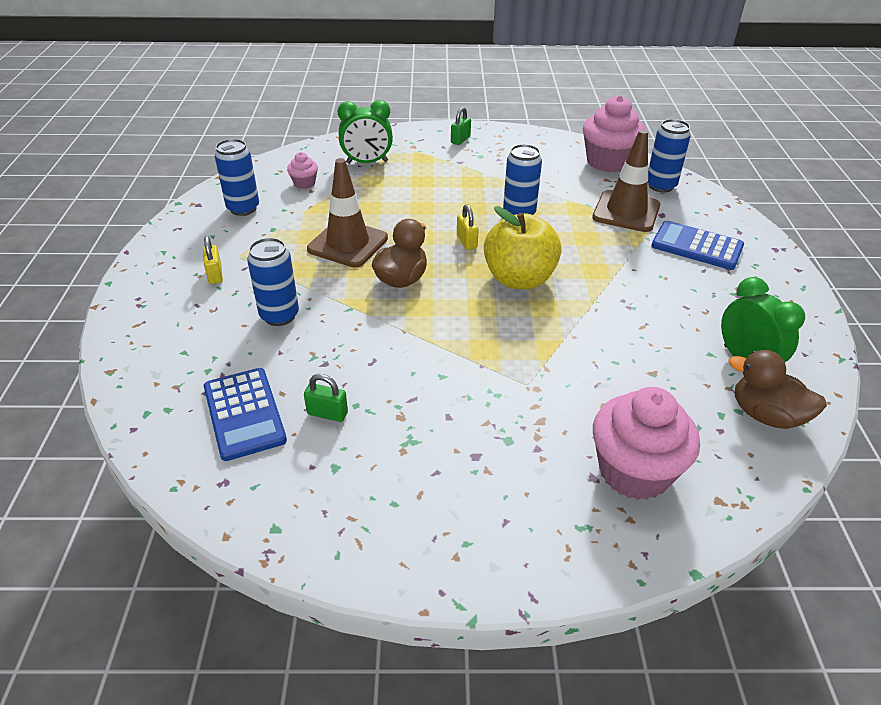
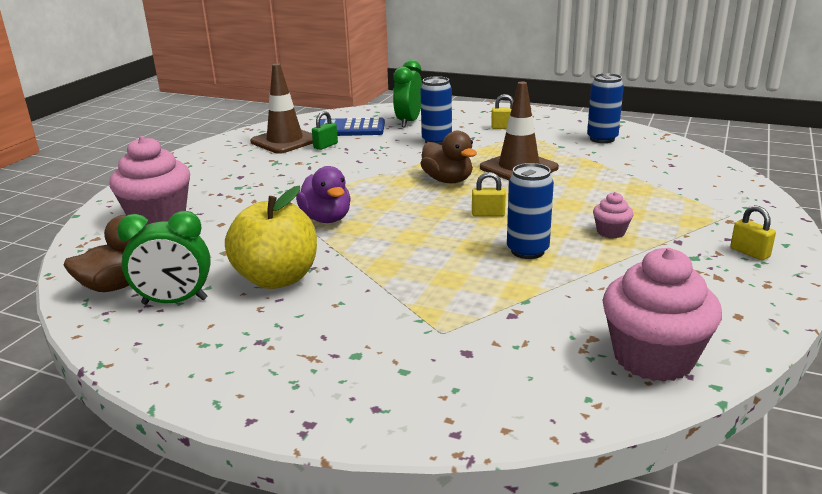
camera: 115 degrees right, 15 degrees down
pink cupcake [287,152,318,189] -> pink cupcake moved to [593,192,633,238]
green clock [338,100,393,164] -> green clock moved to [393,60,422,127]
green padlock [451,107,471,145] -> yellow padlock [730,205,776,260]
yellow apple [484,206,562,289] -> yellow apple moved to [225,185,317,289]
brown traffic cone [592,130,660,232] -> brown traffic cone moved to [250,63,313,154]
blue can [648,119,691,193] -> none
blue calculator [651,221,744,270] -> none
none -> purple duck [296,166,351,223]

